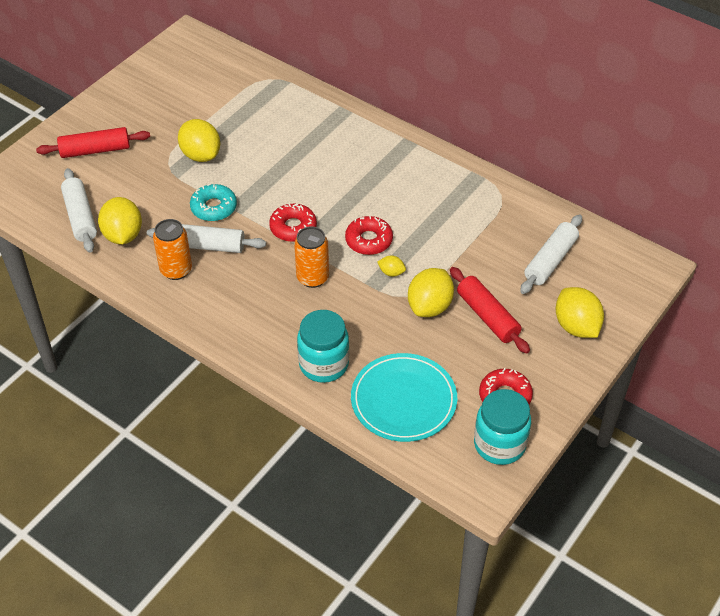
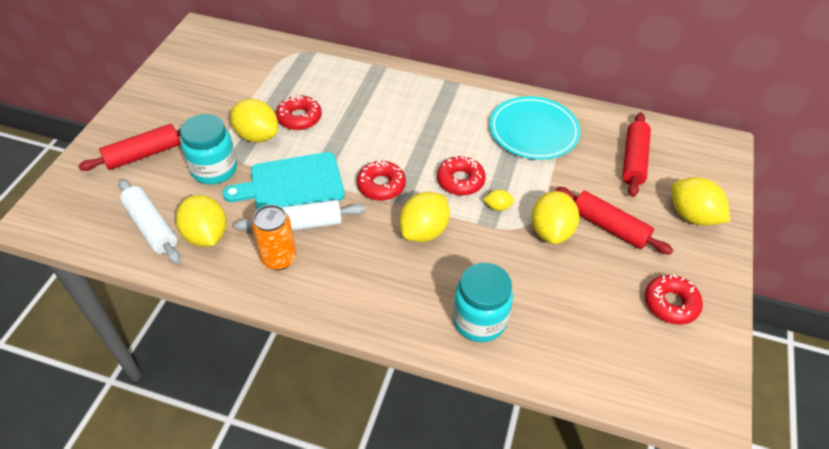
camera: 20 degrees left, 0 degrees up
turquoise donut [190,184,237,221] -> turquoise cutting board [222,152,345,210]
orange can [294,226,329,288] -> yellow lemon [400,192,450,242]
turquoise plate [351,353,457,442] -> turquoise plate moved to [489,96,581,160]
turquoise jar [474,389,531,465] -> turquoise jar moved to [180,114,237,185]
white rolling pin [520,214,582,294] -> red rolling pin [622,112,651,197]
none -> red donut [276,95,322,130]

